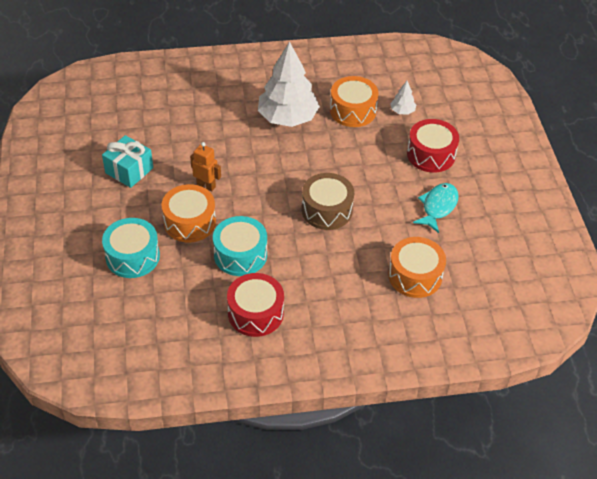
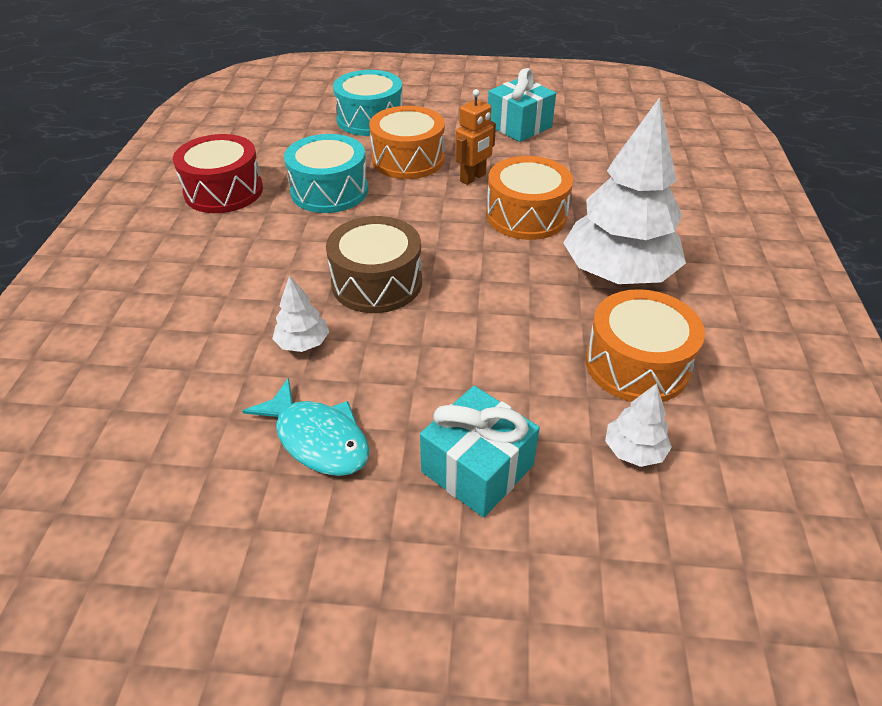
camera: 105 degrees right, 5 degrees down
orange drum [388,237,446,298] -> orange drum moved to [486,156,573,240]
red drum [407,119,459,173] -> turquoise gift [420,386,540,517]
none -> white tree [272,275,329,352]

